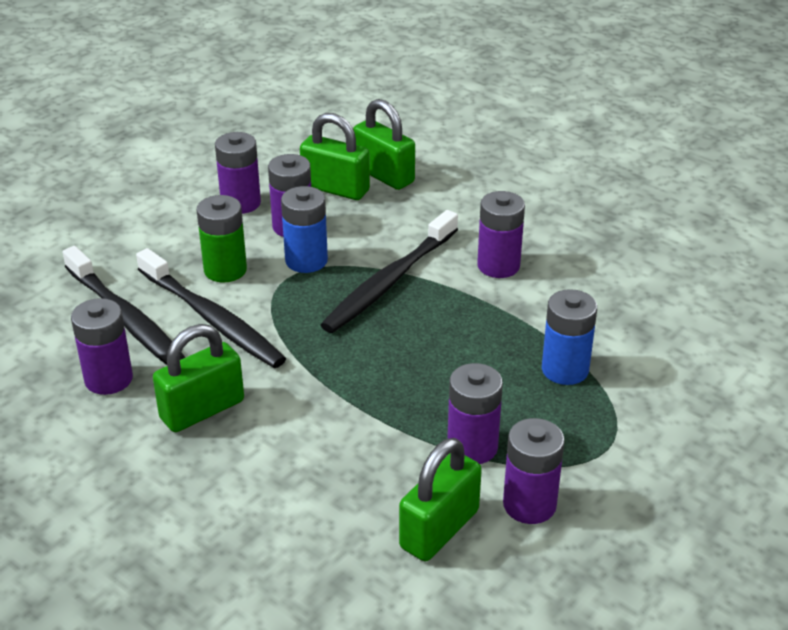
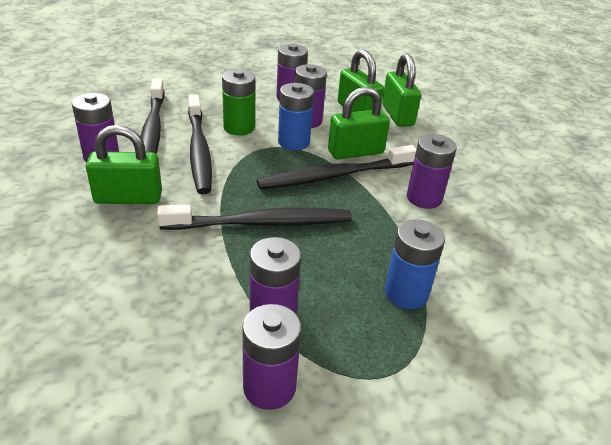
camera: 30 degrees right, 0 degrees up
green padlock [399,438,482,561] -> green padlock moved to [328,87,390,159]
none -> black toothbrush [157,204,352,230]

